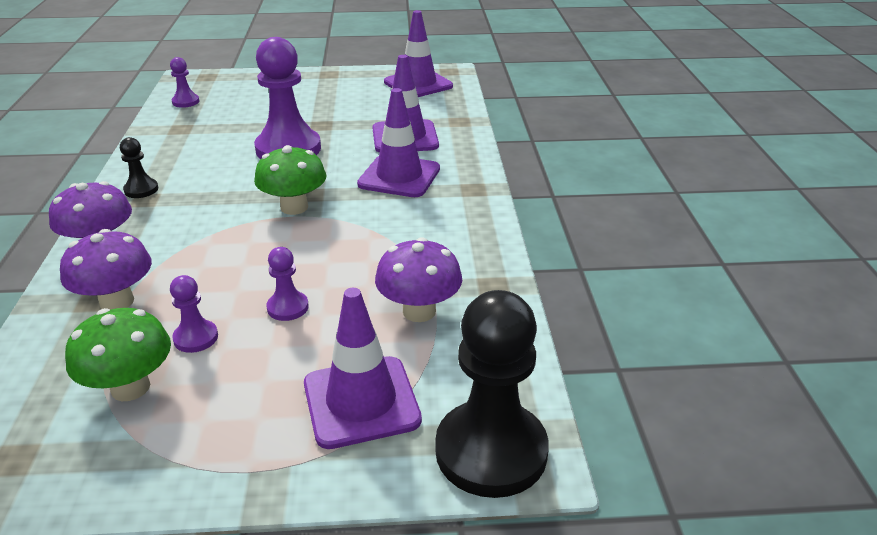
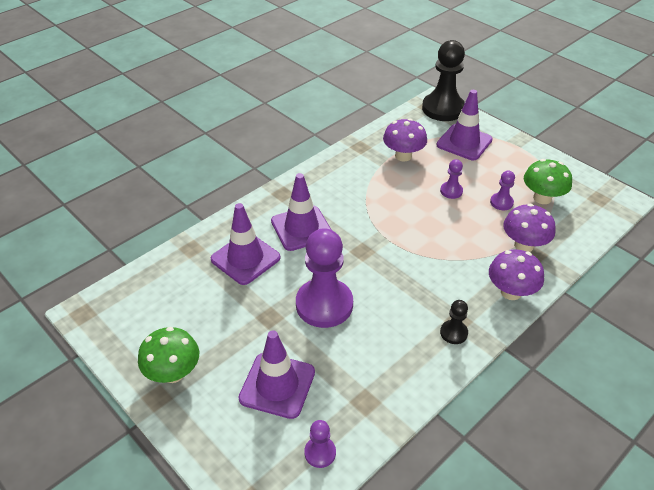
camera: 130 degrees left, 10 degrees up
green mushroom [254,145,326,215] -> green mushroom moved to [138,327,199,383]
purple traffic cone [384,10,453,97] -> purple traffic cone moved to [238,331,315,419]

